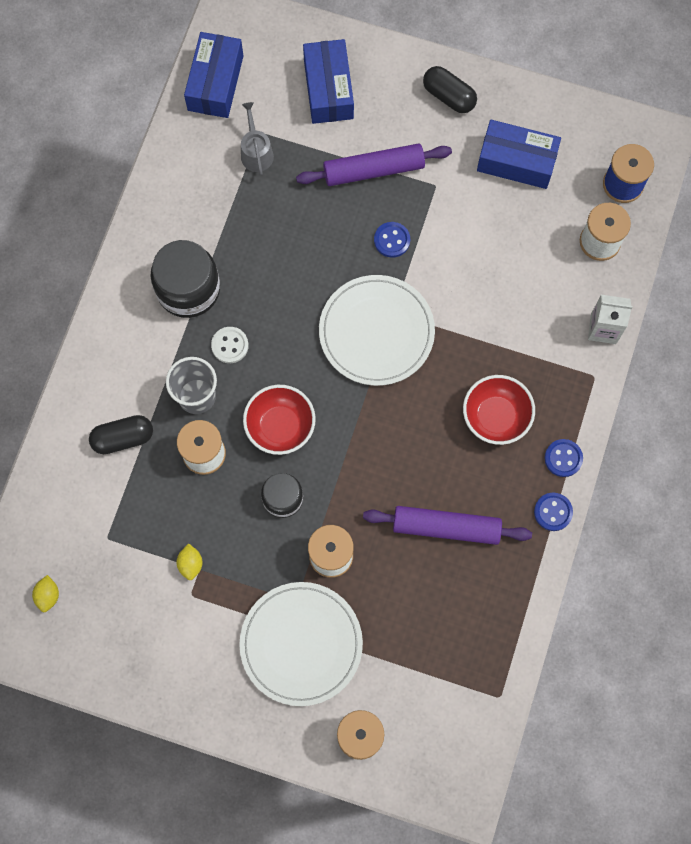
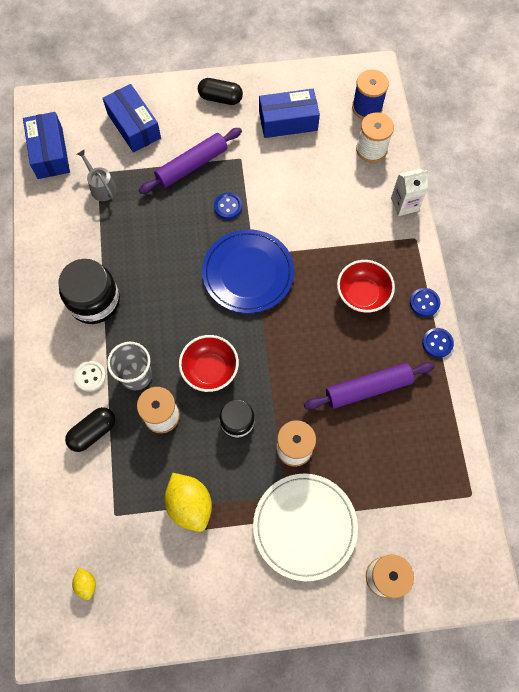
camera: 25 degrees left, 5 degrees down
yellow lemon [177,543,203,580] -> yellow lemon [165,473,212,532], size x2.02
white button [211,327,249,363] -> white button moved to [74,361,106,392]
white plate [319,275,435,386] -> blue plate [202,229,294,313]

